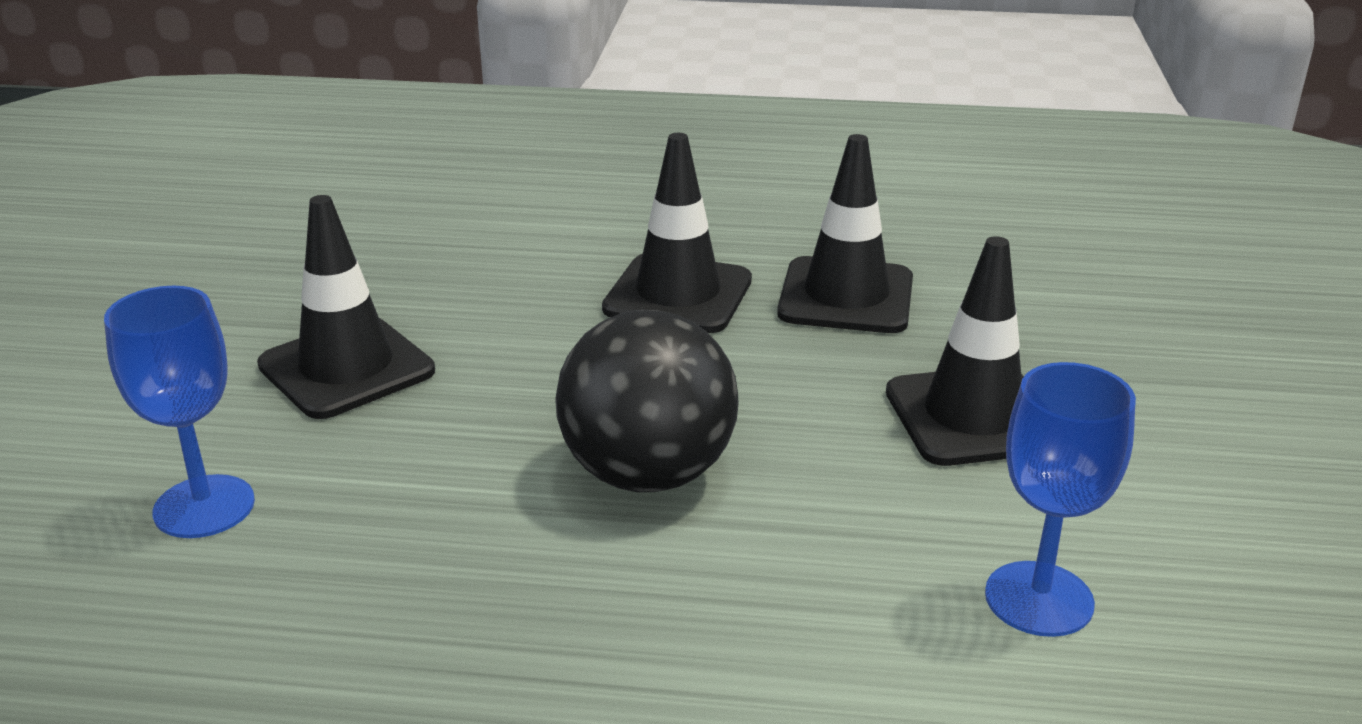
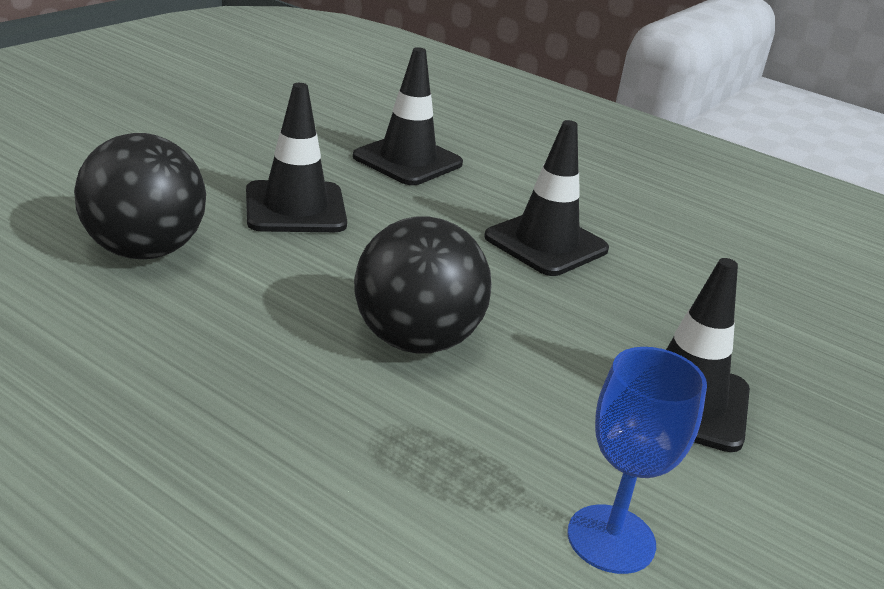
camera: 25 degrees right, 0 degrees up
blue goblet [104,286,255,538] -> black ball [74,133,206,259]
black traffic cone [777,134,913,333] -> black traffic cone moved to [353,47,463,185]

